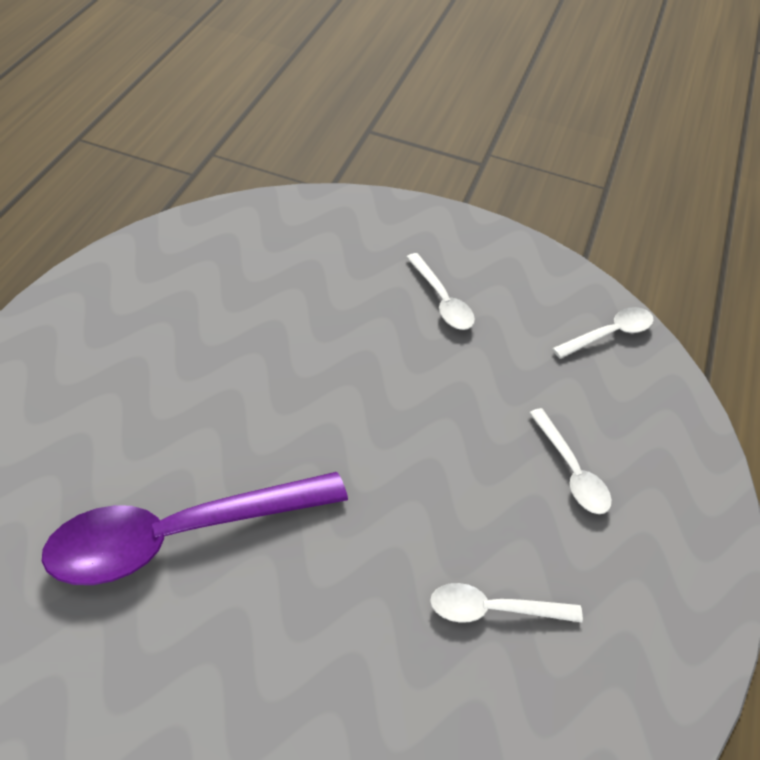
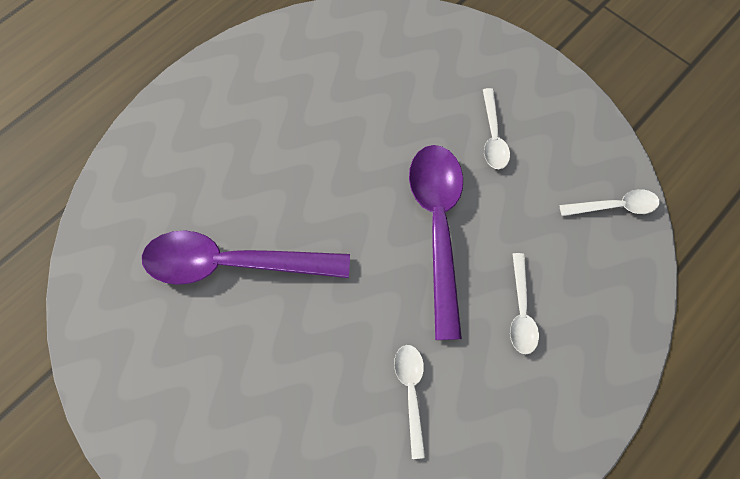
camera: 30 degrees right, 20 degrees up
white spoon [430,583,583,623] -> white spoon turned 60 degrees clockwise [394,345,426,459]
none -> purple spoon [409,145,463,340]

